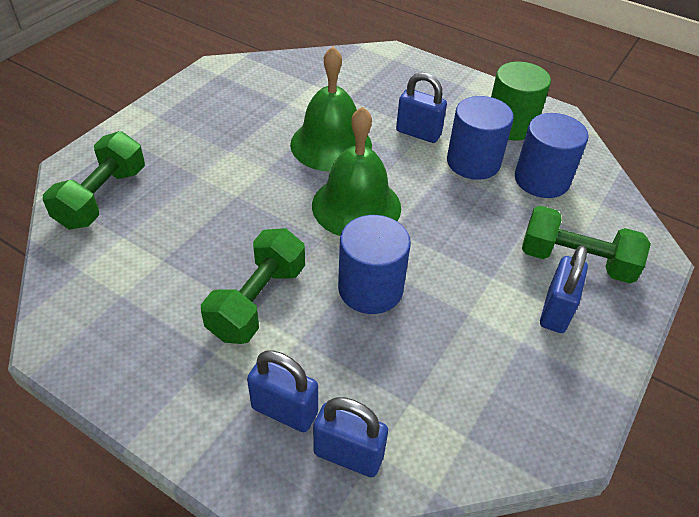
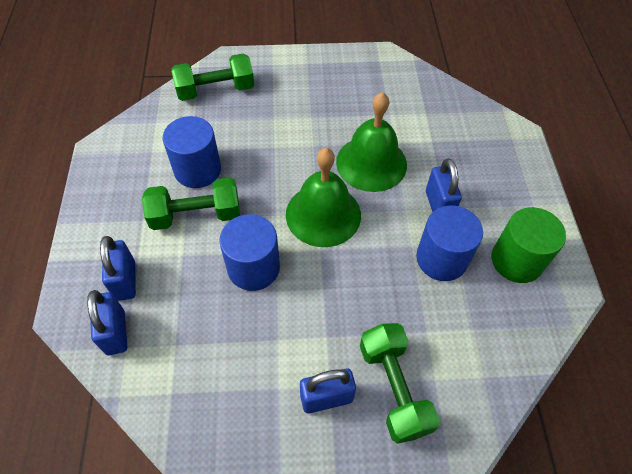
camera: 55 degrees right, 10 degrees up
blue cylinder [515,113,589,198] -> blue cylinder moved to [163,116,221,188]

